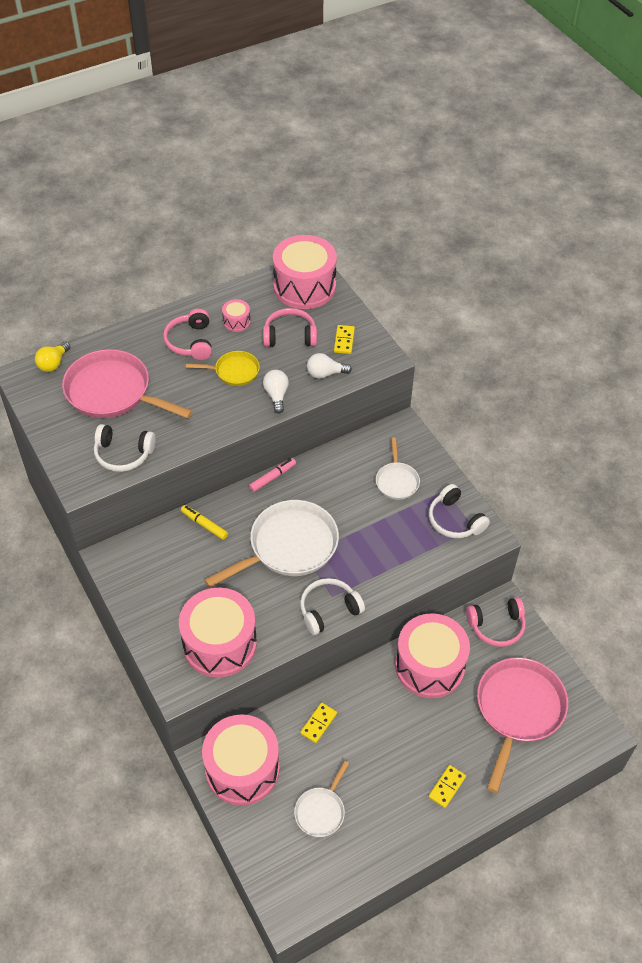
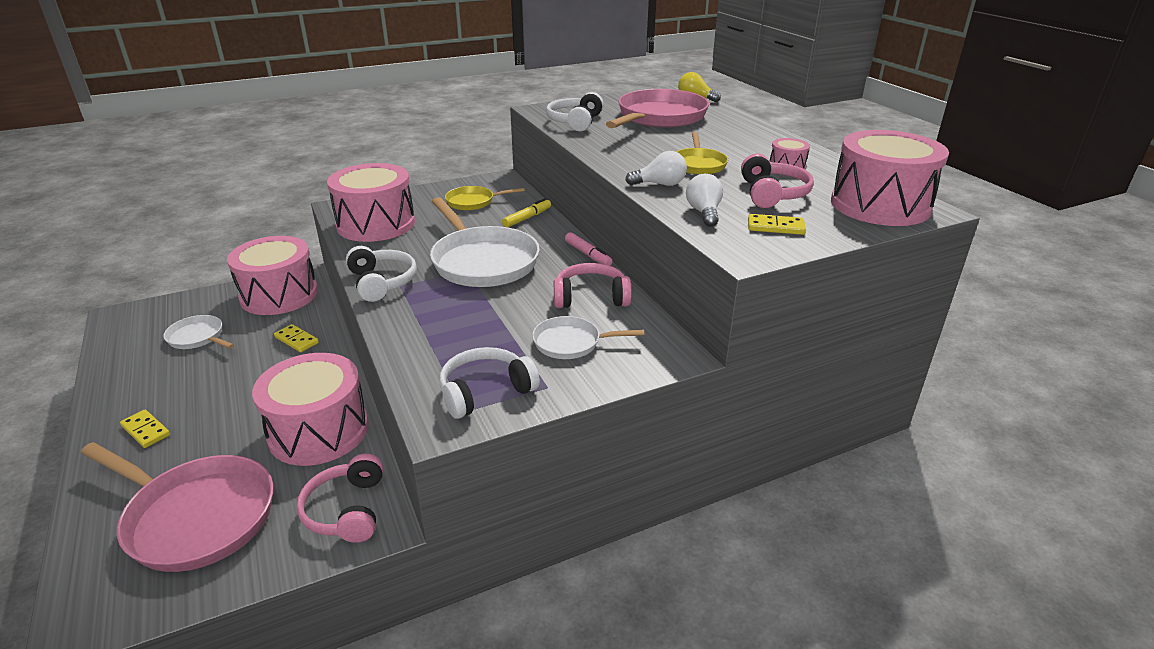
camera: 95 degrees right, 20 degrees down
pink headphones [163,309,212,360] -> pink headphones moved to [554,263,632,308]
none -> yellow pan [445,186,525,210]

